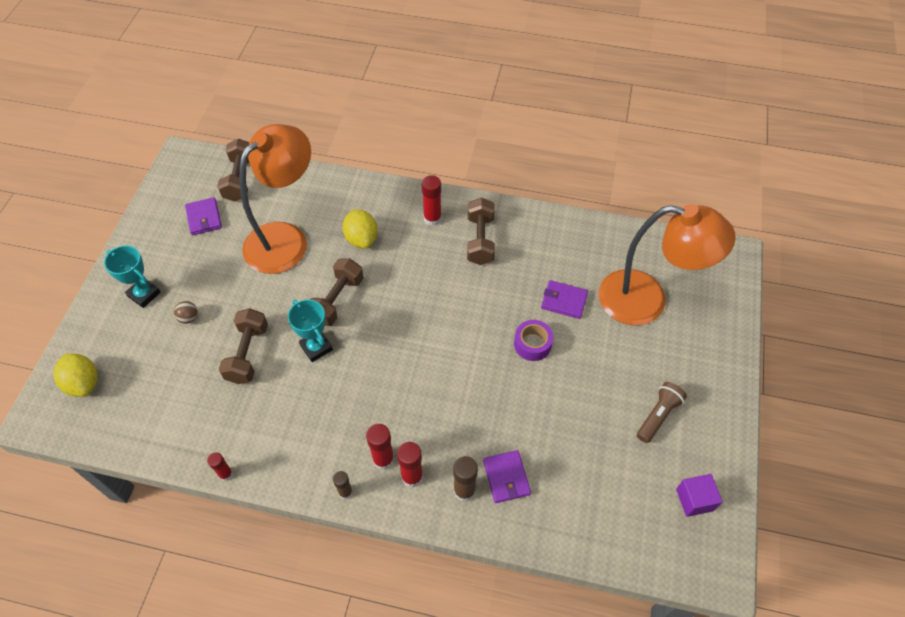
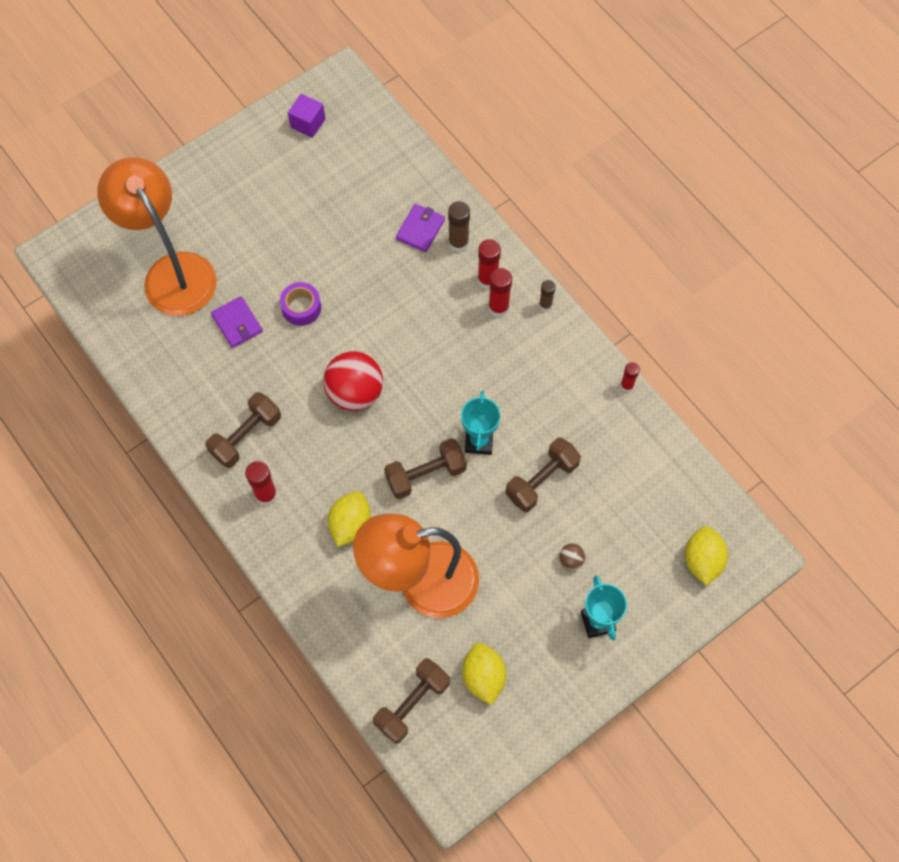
camera: 140 degrees left, 10 degrees up
purple wallet [185,197,222,235] -> yellow lemon [462,643,506,705]
brown flashlight [637,382,687,443] -> none
none -> red ball [323,351,383,411]

